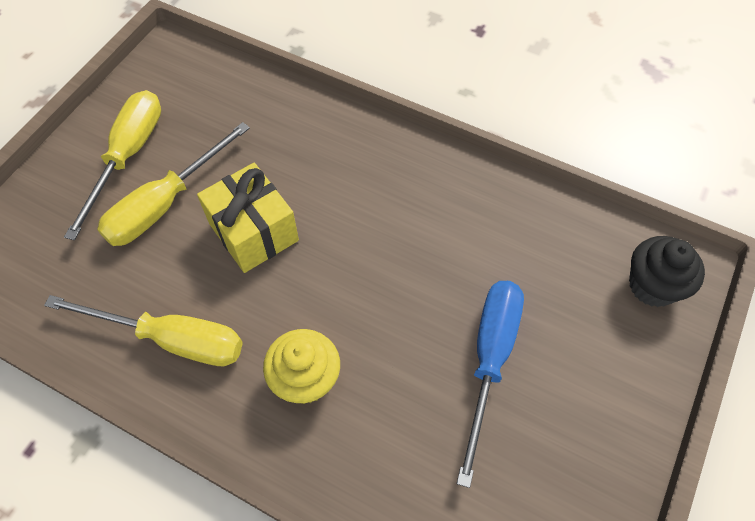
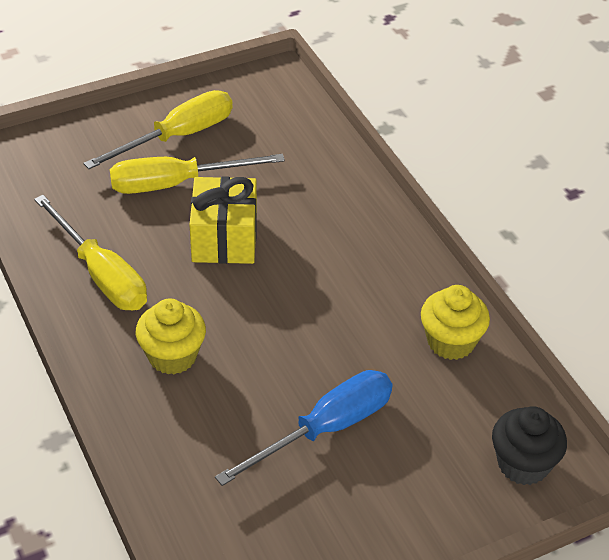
camera: 35 degrees right, 15 degrees down
none -> yellow cupcake [421,285,490,360]

